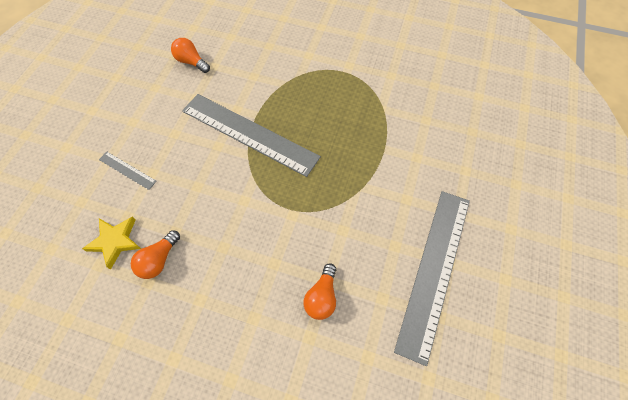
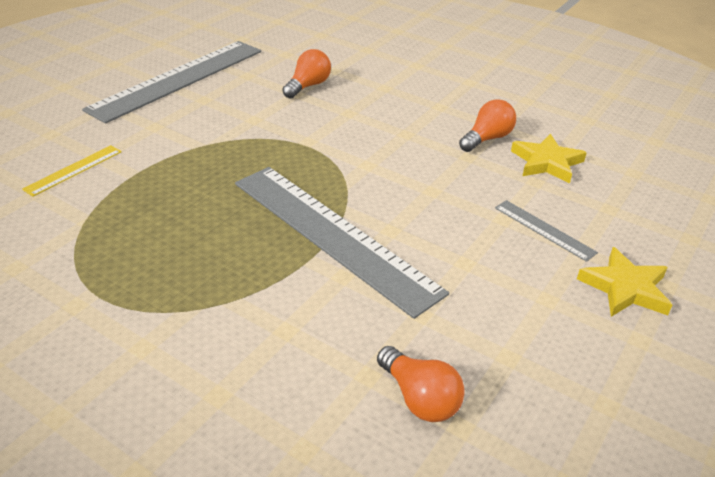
camera: 165 degrees left, 25 degrees down
none -> yellow ruler [22,145,122,197]
none -> yellow star [577,247,672,317]

